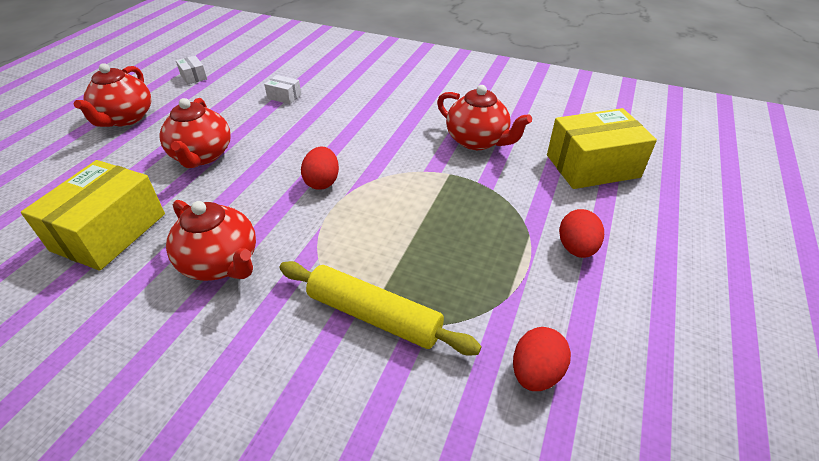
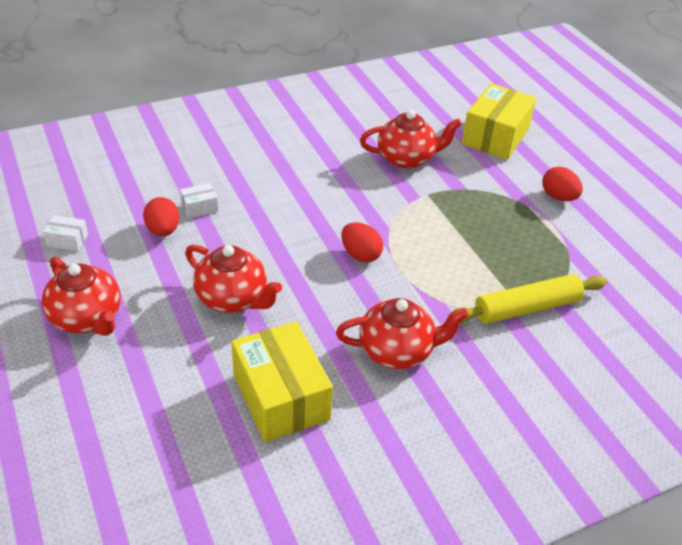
camera: 50 degrees left, 0 degrees up
red egg [513,327,571,391] -> red egg moved to [143,197,179,236]

